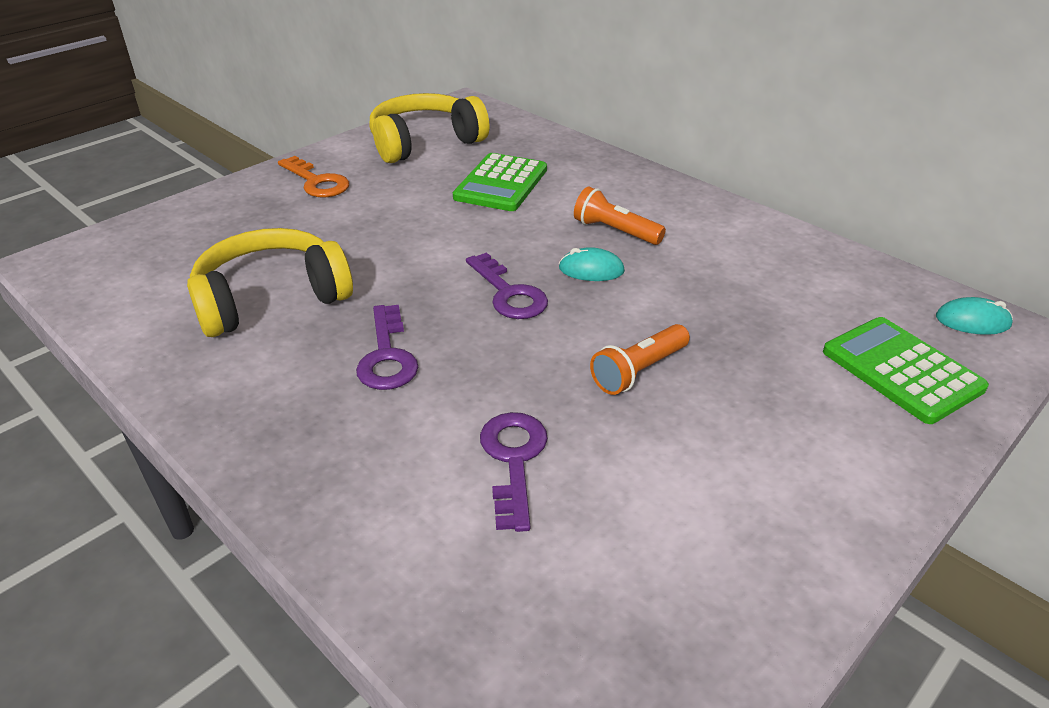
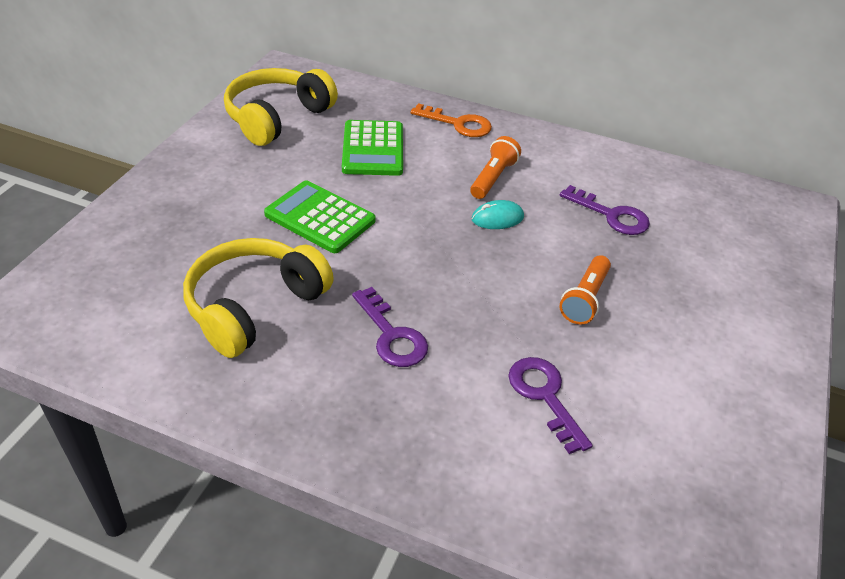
camera: 25 degrees left, 5 degrees up
orange key [278,156,349,197] -> orange key moved to [410,103,492,137]
purple key [466,252,548,319] -> purple key moved to [560,185,650,235]
orange flashlight [574,186,666,245] -> orange flashlight turned 105 degrees clockwise [470,136,521,199]
green calculator [823,317,989,424] -> green calculator moved to [264,180,376,253]
turquoise mouse [936,297,1013,335] -> none

